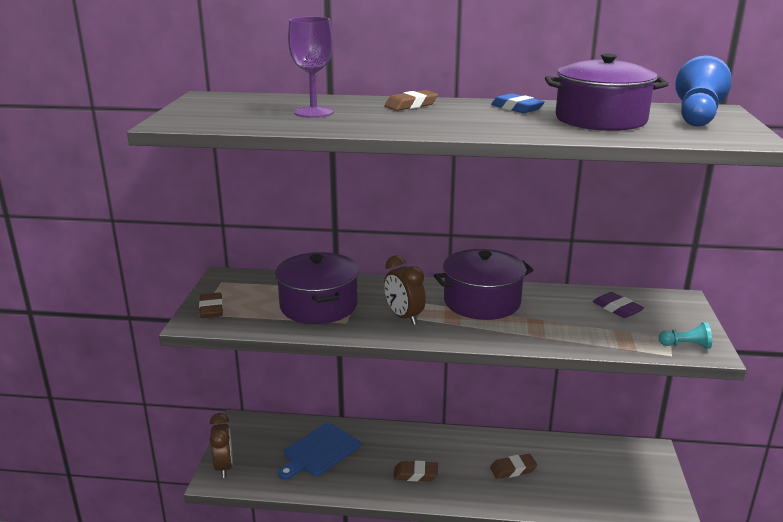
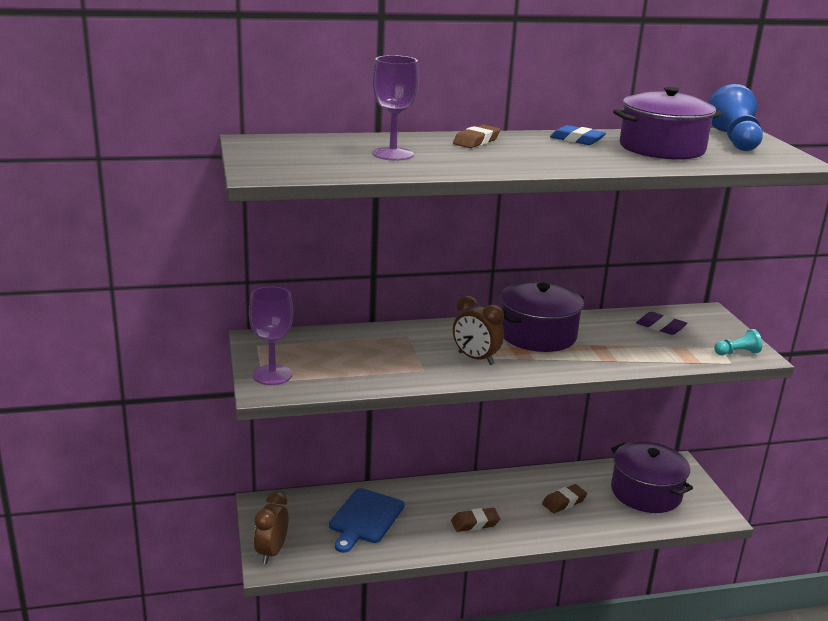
camera: 20 degrees left, 0 degrees up
brown eraser [199,293,223,318] -> purple goblet [249,287,293,385]
brown clock [210,413,233,478] -> brown clock turned 135 degrees counterclockwise [254,492,288,564]
purple pot [275,252,359,324] -> purple pot moved to [611,441,693,513]

